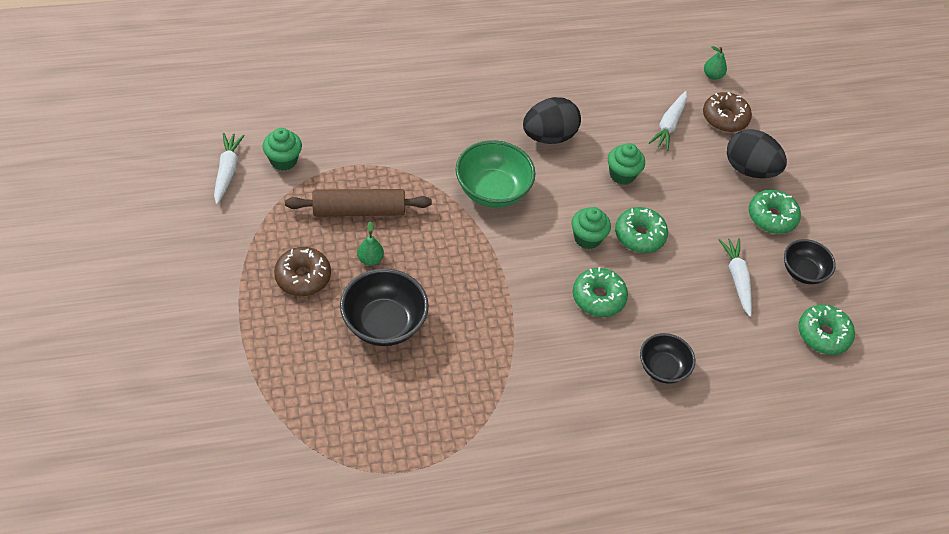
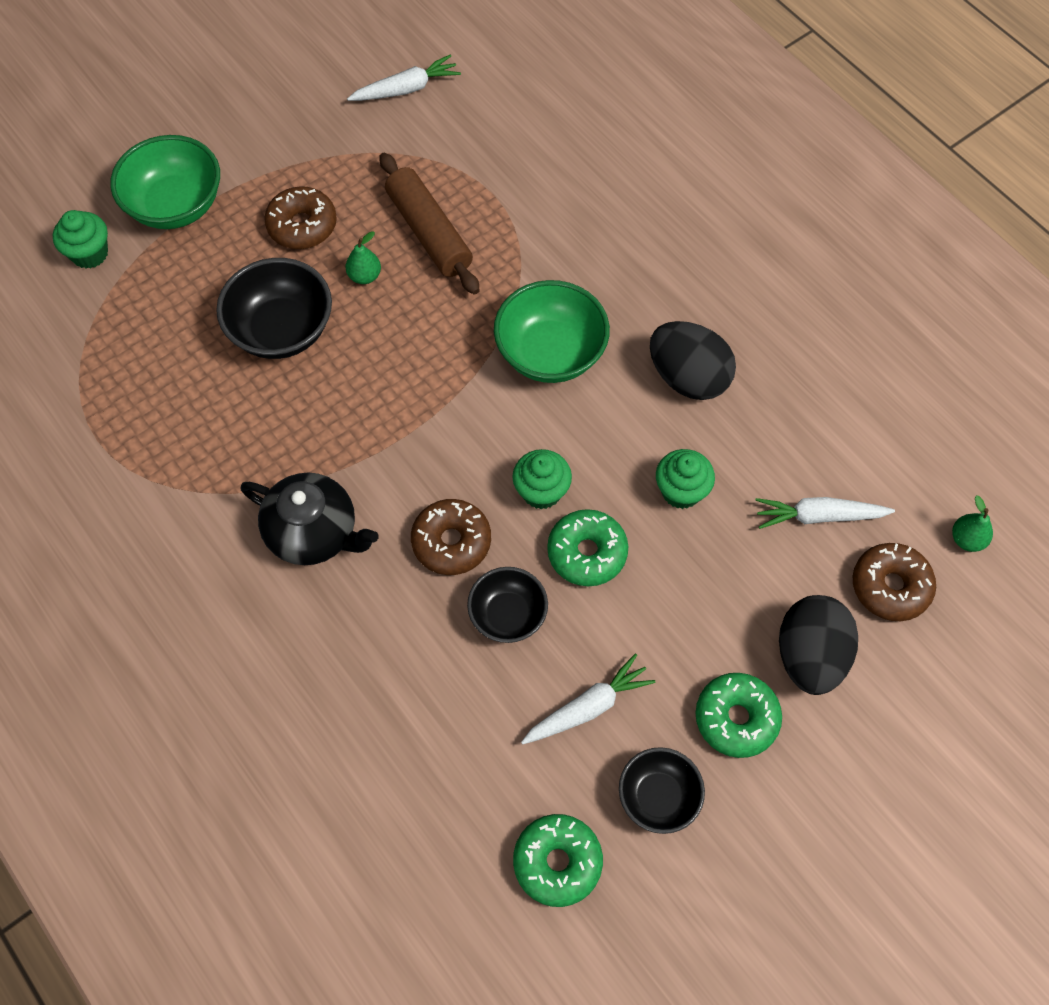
camera: 70 degrees right, 10 degrees up
green cupcake [263,128,302,171] -> green cupcake moved to [53,210,108,269]
green donut [573,267,628,317] -> brown donut [411,499,491,575]
black bowl [640,333,695,384] -> black bowl moved to [467,567,548,643]
none -> green bowl [110,135,220,229]
none -> black teapot [241,473,378,565]

